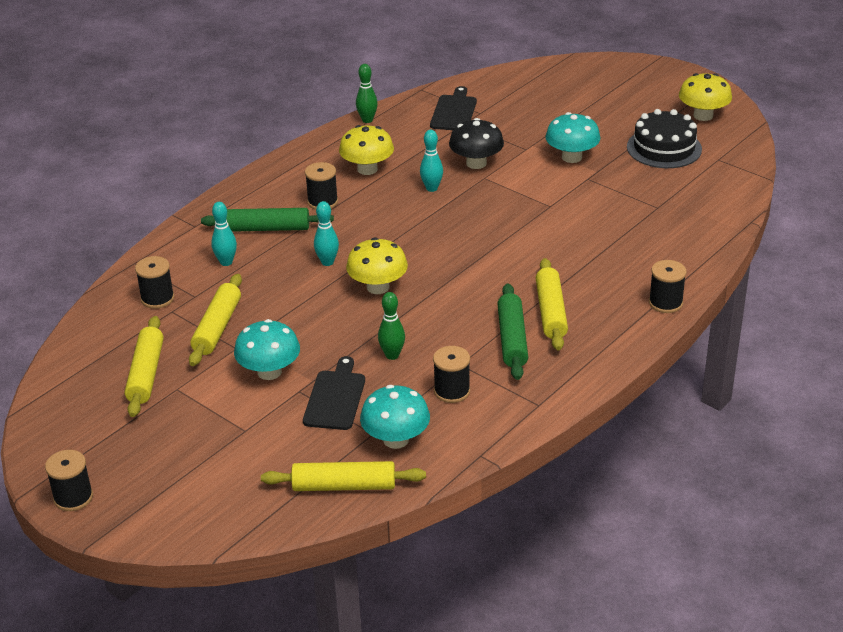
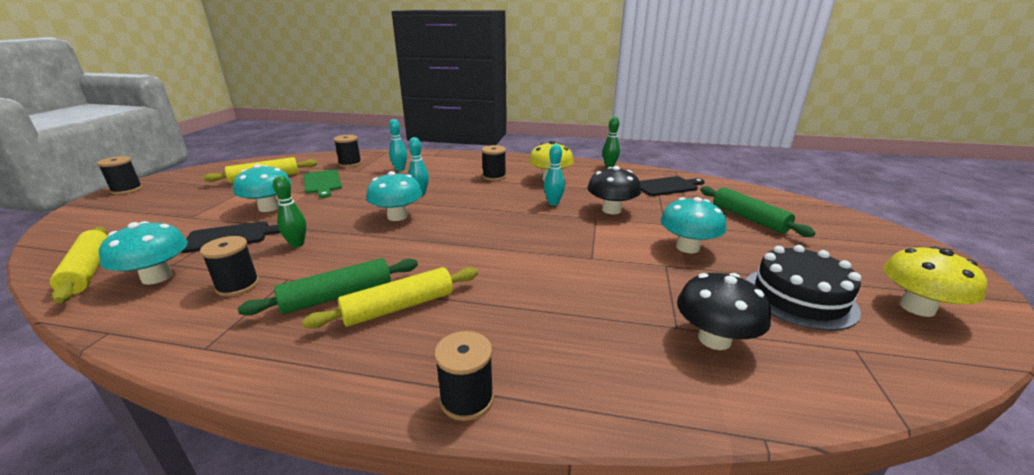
camera: 60 degrees right, 10 degrees down
yellow rolling pin [189,274,242,366] -> green cutting board [304,170,342,198]
green rolling pin [201,208,334,232] -> green rolling pin moved to [700,186,816,237]
yellow mushroom [346,237,408,294] -> turquoise mushroom [366,171,422,221]
none -> black mushroom [677,273,771,350]

